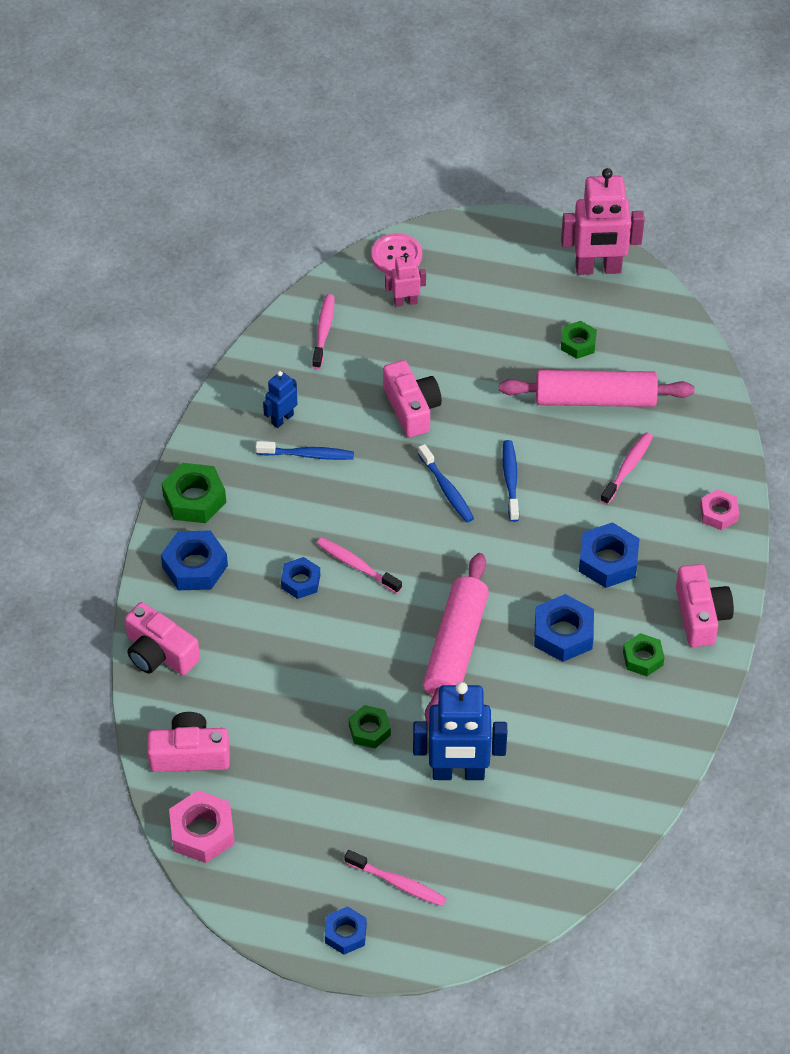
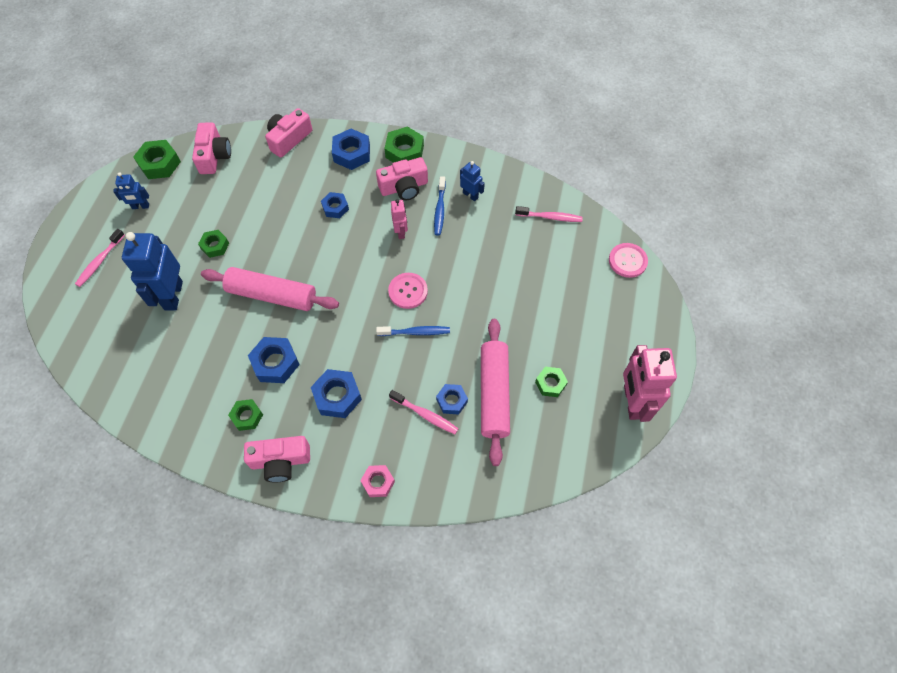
camera: 90 degrees right, 10 degrees up
pink nut [169,790,235,863] -> green nut [133,140,181,179]
pink toothbrush [317,537,402,593] -> none
blue nut [325,906,367,955] -> blue nut moved to [436,384,468,415]
pink camera [383,360,442,437] -> pink camera moved to [376,157,428,200]
pink robot [385,253,426,307] -> pink robot moved to [391,199,408,239]
blue toothbrush [418,444,474,522] -> pink button [388,273,428,309]
none -> blue robot [113,172,149,209]

